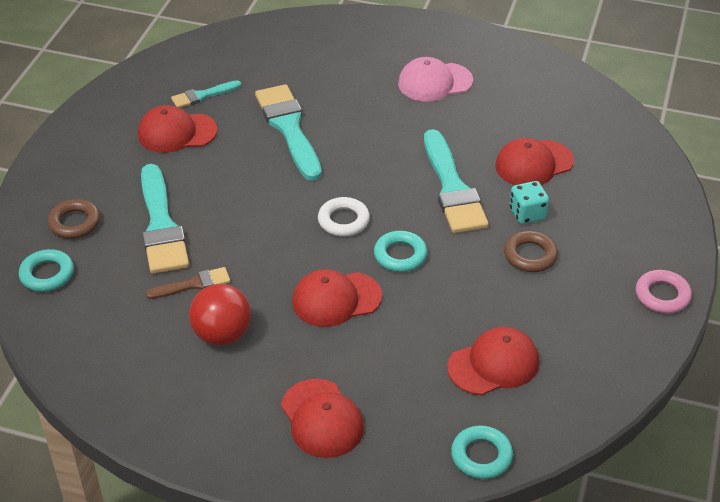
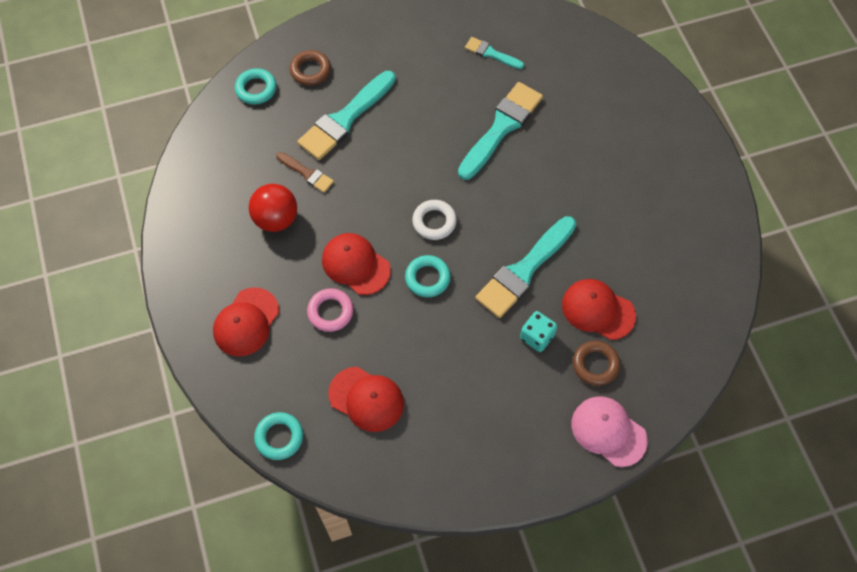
camera: 55 degrees right, 20 degrees up
red cap [138,105,218,153] -> none
pink cap [398,57,473,102] -> pink cap moved to [572,396,648,467]
brown ring [504,231,558,272] -> brown ring moved to [573,341,620,386]
pink ring [636,270,692,313] -> pink ring moved to [307,288,353,332]

